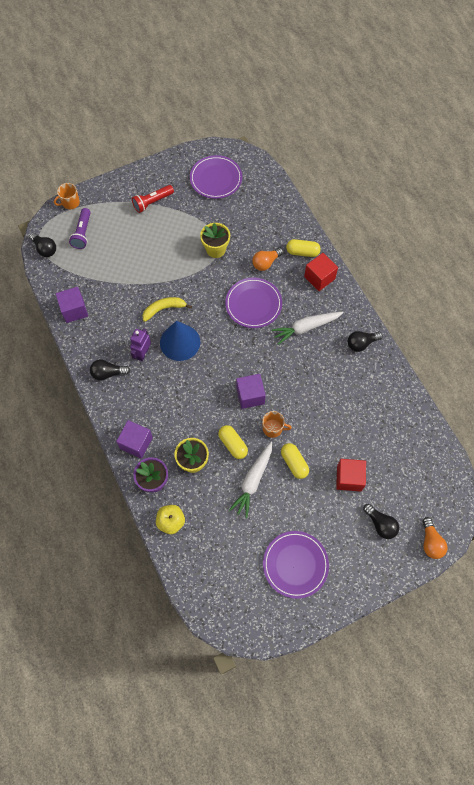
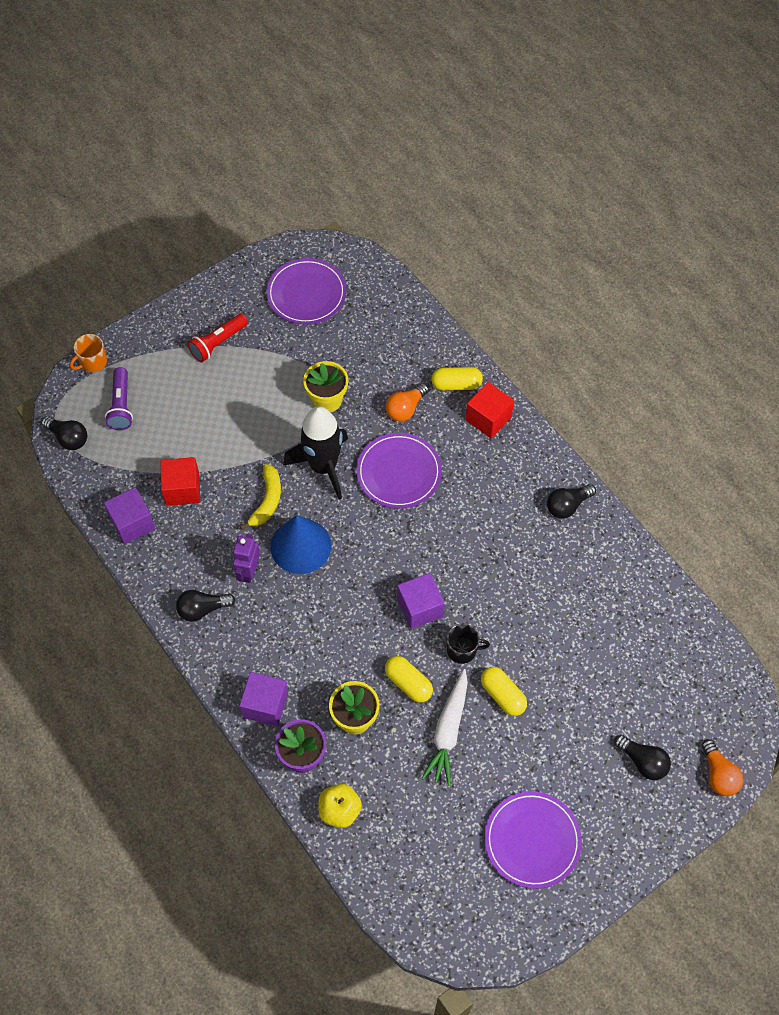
camera: 10 degrees left, 5 degrees down
yellow banana [142,297,192,322] -> yellow banana turned 135 degrees clockwise [240,464,281,530]
orange mug [262,411,292,438] -> black mug [447,624,490,664]
white carrot [271,312,344,345] -> none
red cube [336,459,366,492] -> red cube moved to [160,457,200,506]
none -> black rocket [283,406,348,500]

